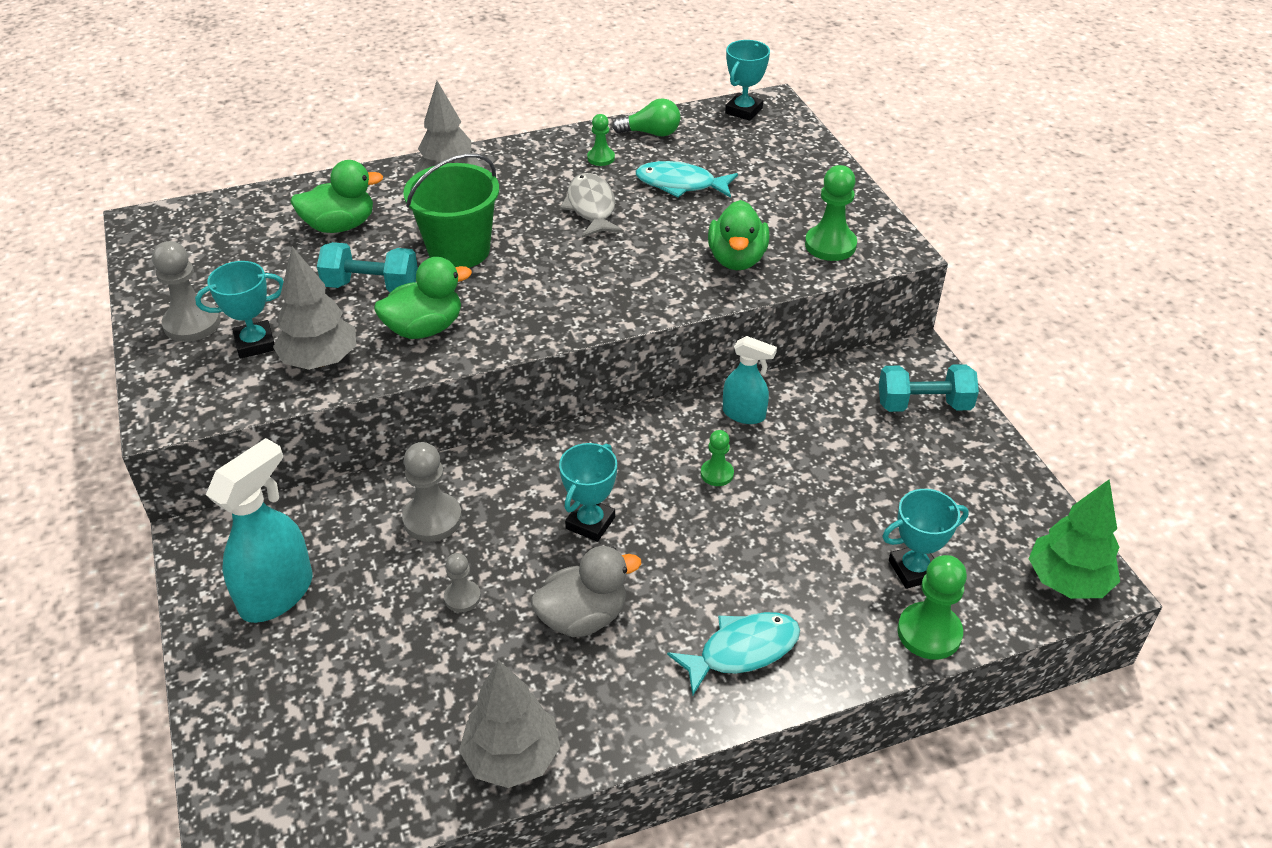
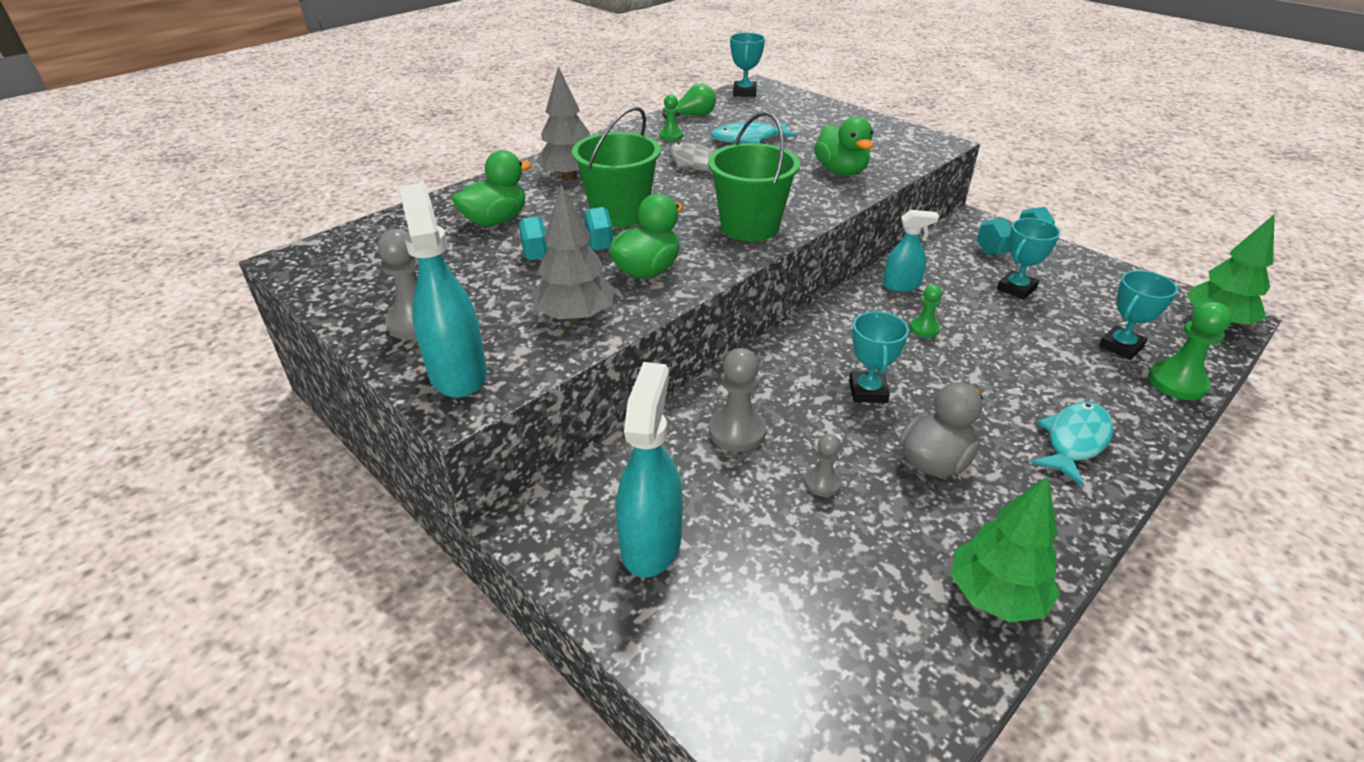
camera: 25 degrees left, 5 degrees down
turquoise trophy [195,261,284,358] -> turquoise trophy moved to [997,218,1060,300]
grey tree [459,660,560,788] -> green tree [951,476,1060,622]
green pawn [805,165,857,261] -> none
none -> turquoise spray bottle [399,183,487,398]
none -> green bucket [708,112,800,241]

